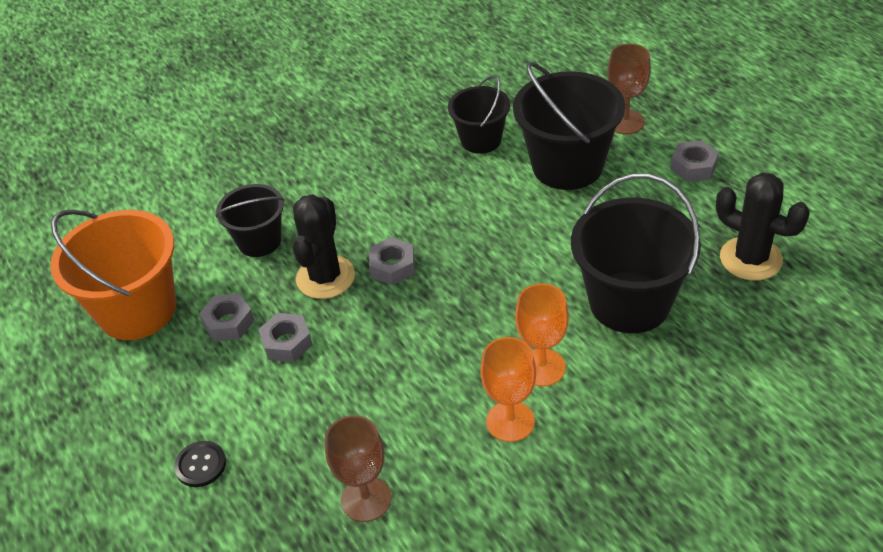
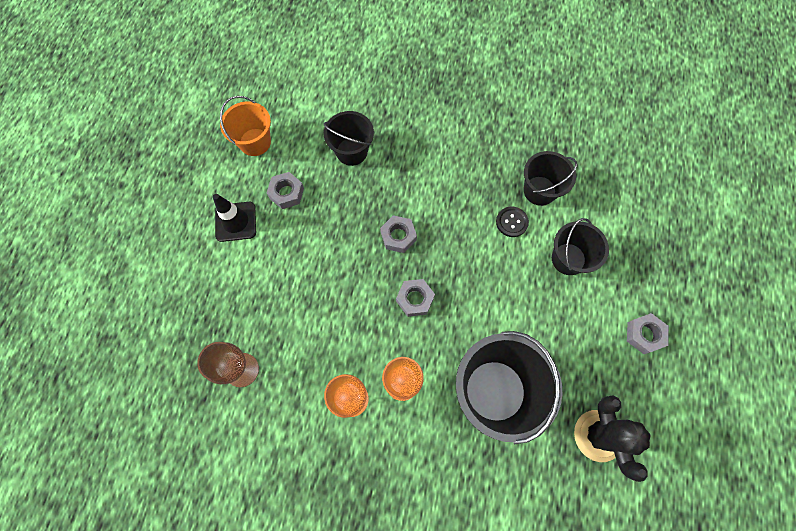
camera: 40 degrees right, 25 degrees up
orange bucket [50,209,176,340] -> orange bucket [220,96,271,156], size x0.60
black button [174,441,226,487] -> black button moved to [496,207,529,237]
grey nut [258,313,313,362] -> grey nut moved to [396,279,435,317]
black cactus [292,194,355,299] -> none
black bucket [513,62,625,190] -> black bucket [552,218,609,275], size x0.60
brown goblet [607,44,651,134] -> none
none -> black traffic cone [213,194,256,242]

